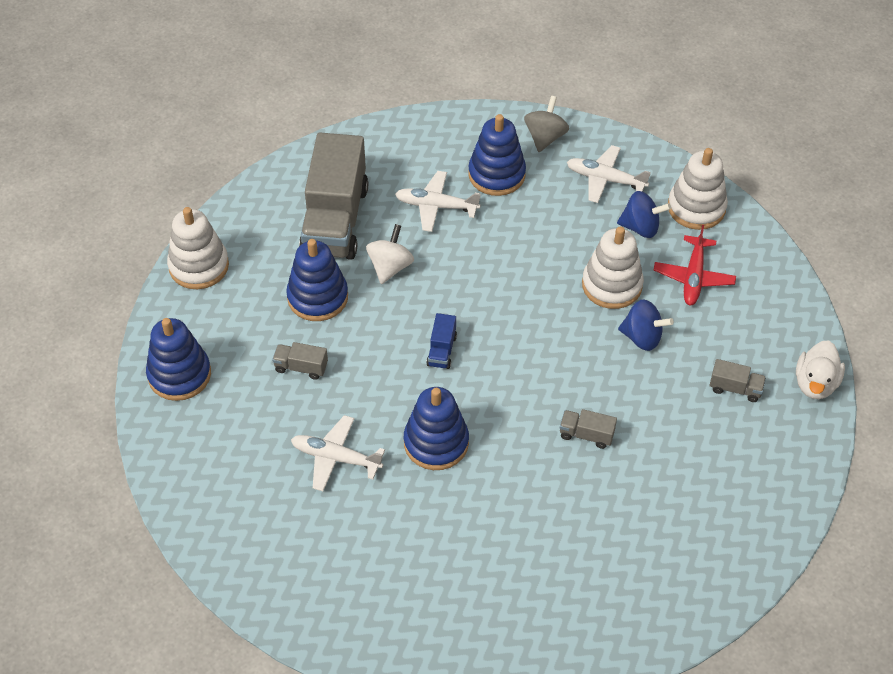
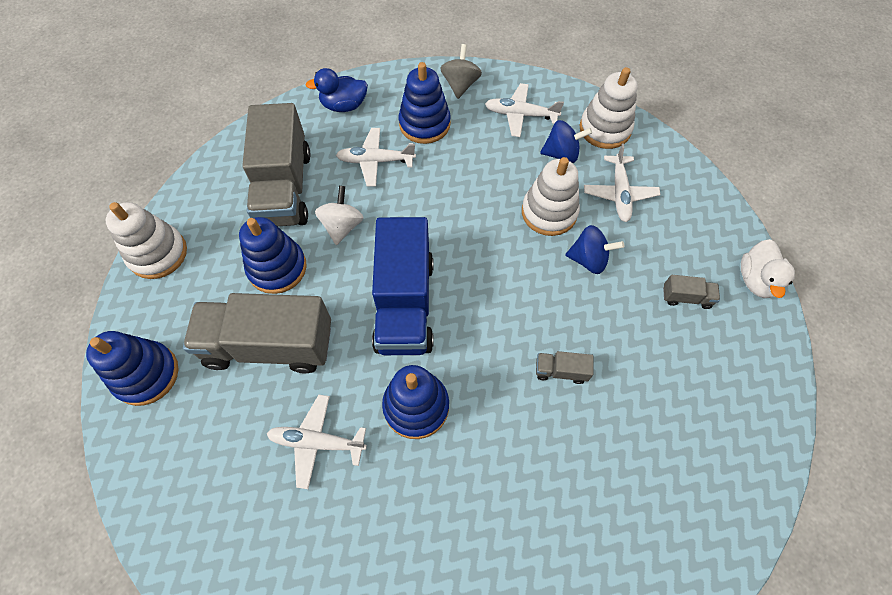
camera: 10 degrees left, 10 degrees up
grey truck [272,342,328,380] -> grey truck [183,293,331,374], size x2.46
blue truck [426,313,457,369] -> blue truck [372,217,434,355], size x2.46
red plane [654,225,736,305] -> white plane [584,143,661,222]
none -> blue duck [306,68,368,112]

